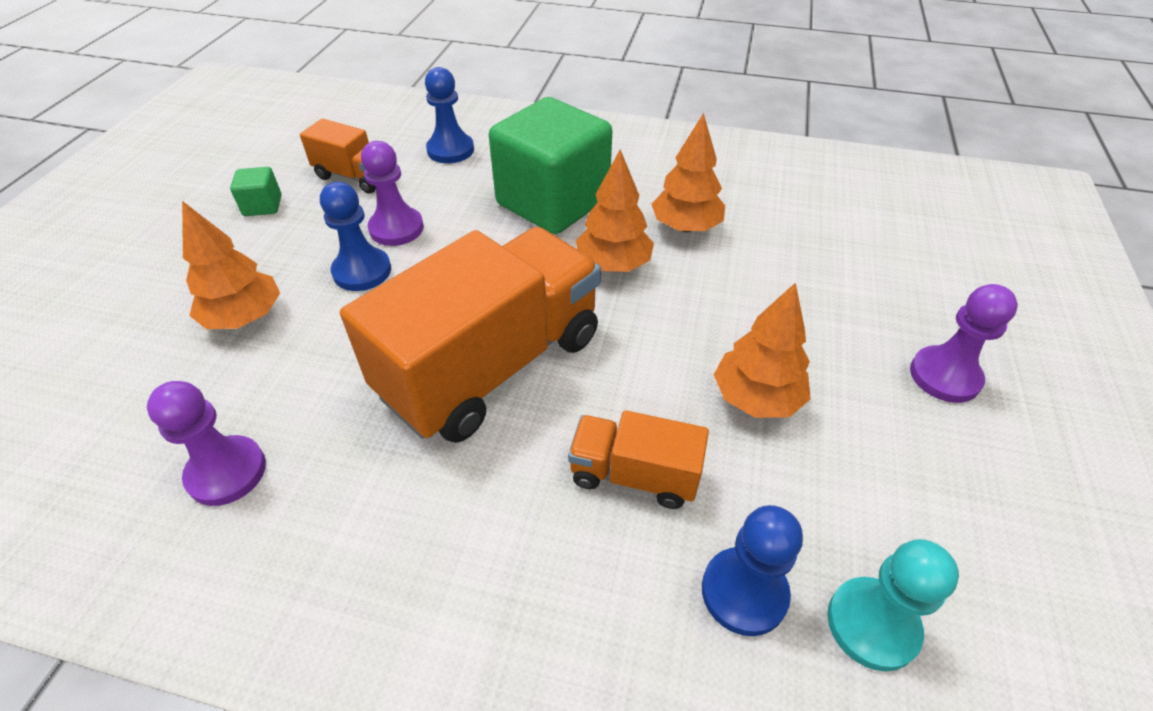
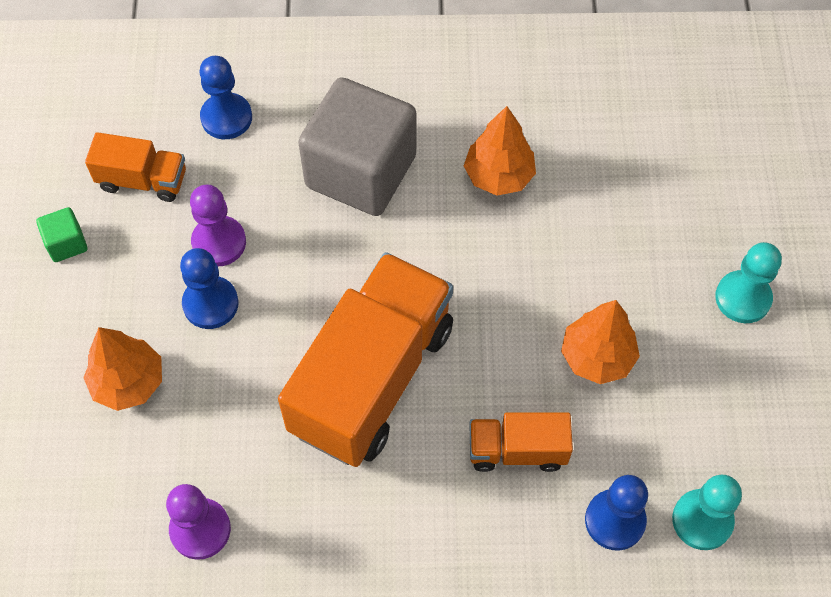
camera: 15 degrees left, 15 degrees up
green cube [489,97,612,234] -> grey cube [298,77,416,216]
orange tree [576,150,654,272] -> none
purple pawn [910,284,1018,403] -> turquoise pawn [715,242,782,323]

